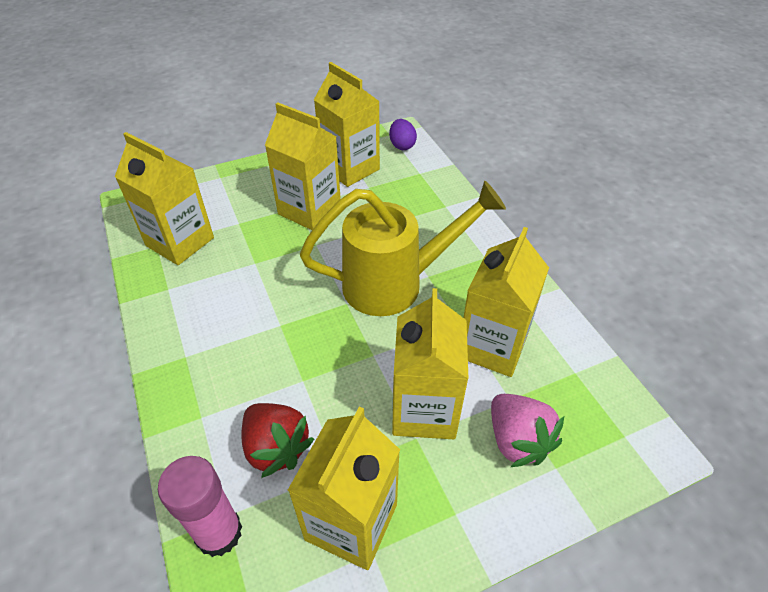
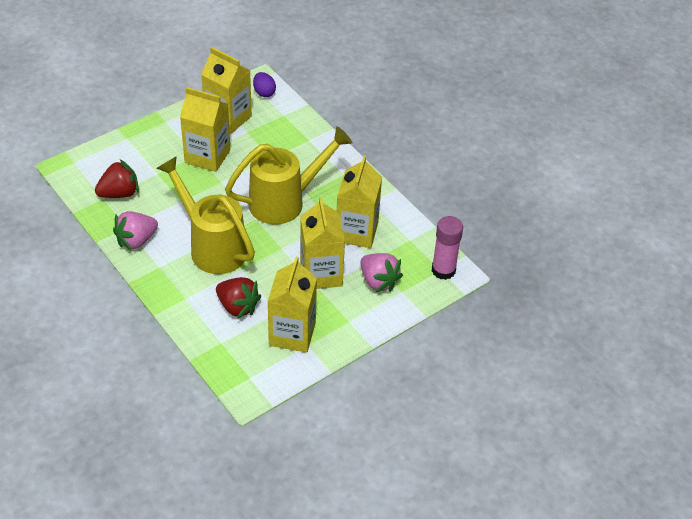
camera: 15 degrees left, 0 degrees up
yellow carton [115,132,214,265] -> red strawberry [95,159,139,198]
pink glue stick [158,456,242,557] -> pink glue stick moved to [432,216,463,280]
none -> pink strawberry [113,211,158,251]
none -> yellow watering can [157,156,255,274]

